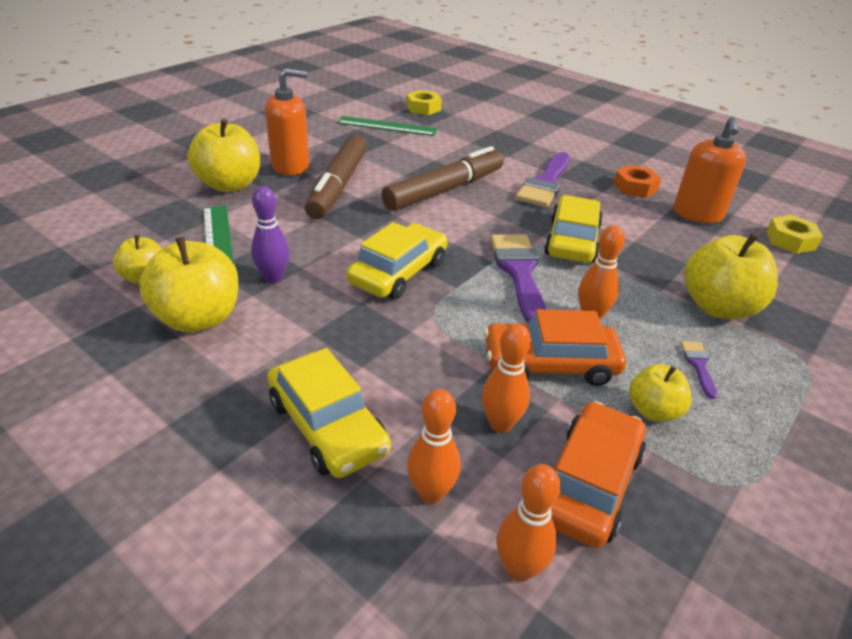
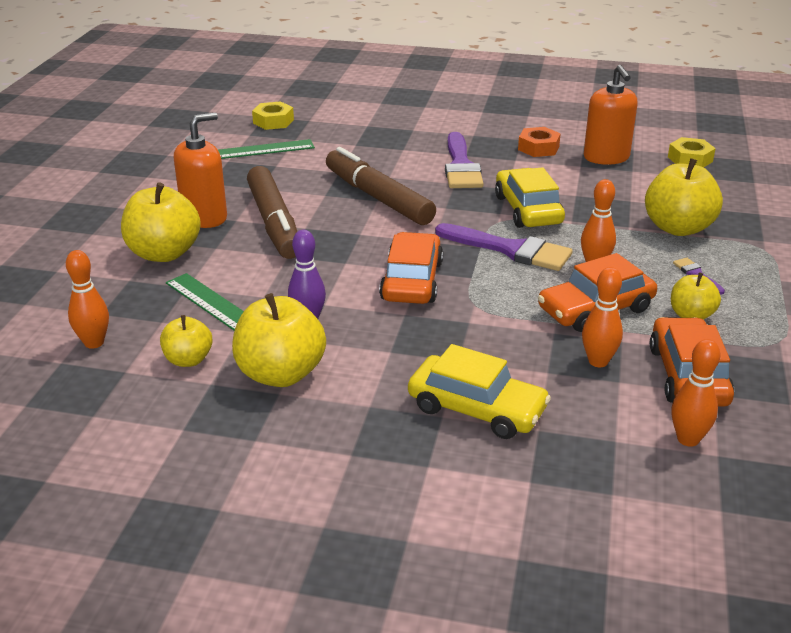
camera: 25 degrees left, 5 degrees down
yellow car [347,222,447,299] -> orange car [379,232,443,304]
brown marker [381,146,504,211] -> brown marker turned 60 degrees counterclockwise [326,147,436,225]
orange bowling pin [407,389,461,504] -> orange bowling pin moved to [66,250,109,349]
purple brush [491,234,546,323] -> purple brush turned 150 degrees clockwise [435,223,573,271]

